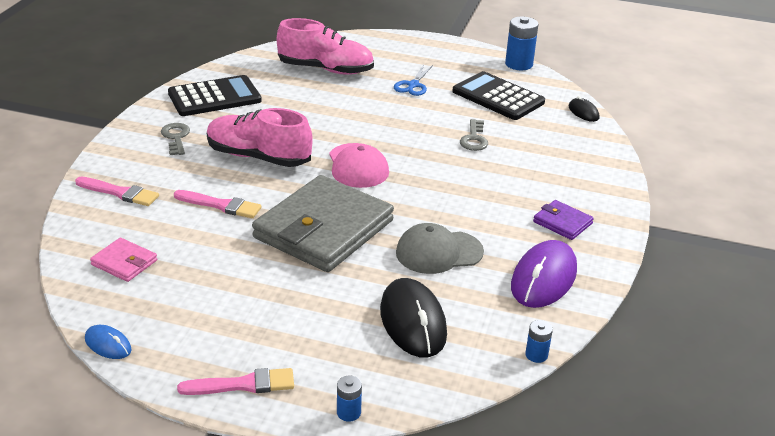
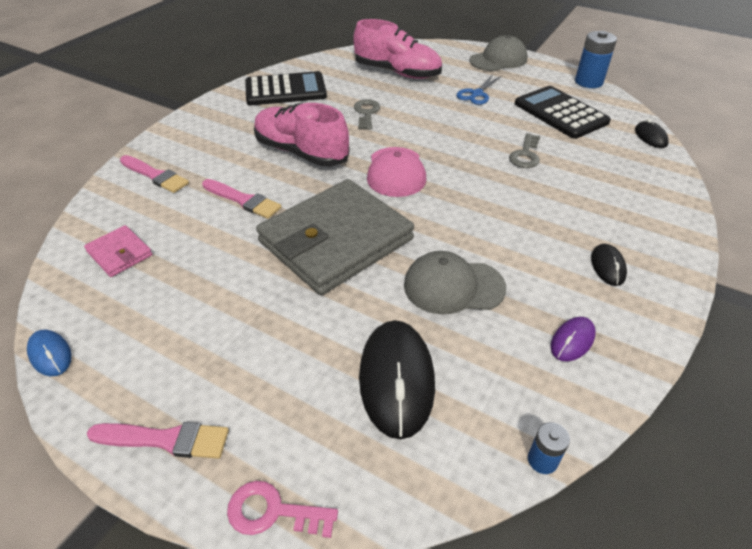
camera: 15 degrees right, 10 degrees up
grey key [161,123,190,155] -> grey key moved to [354,99,380,130]
blue battery [337,376,362,422] -> pink key [227,481,338,538]
purple mouse [511,240,577,308] -> purple mouse [551,317,596,361], size x0.50
purple wallet [533,200,594,240] -> black mouse [591,244,627,286]
none -> grey cap [470,35,528,71]

